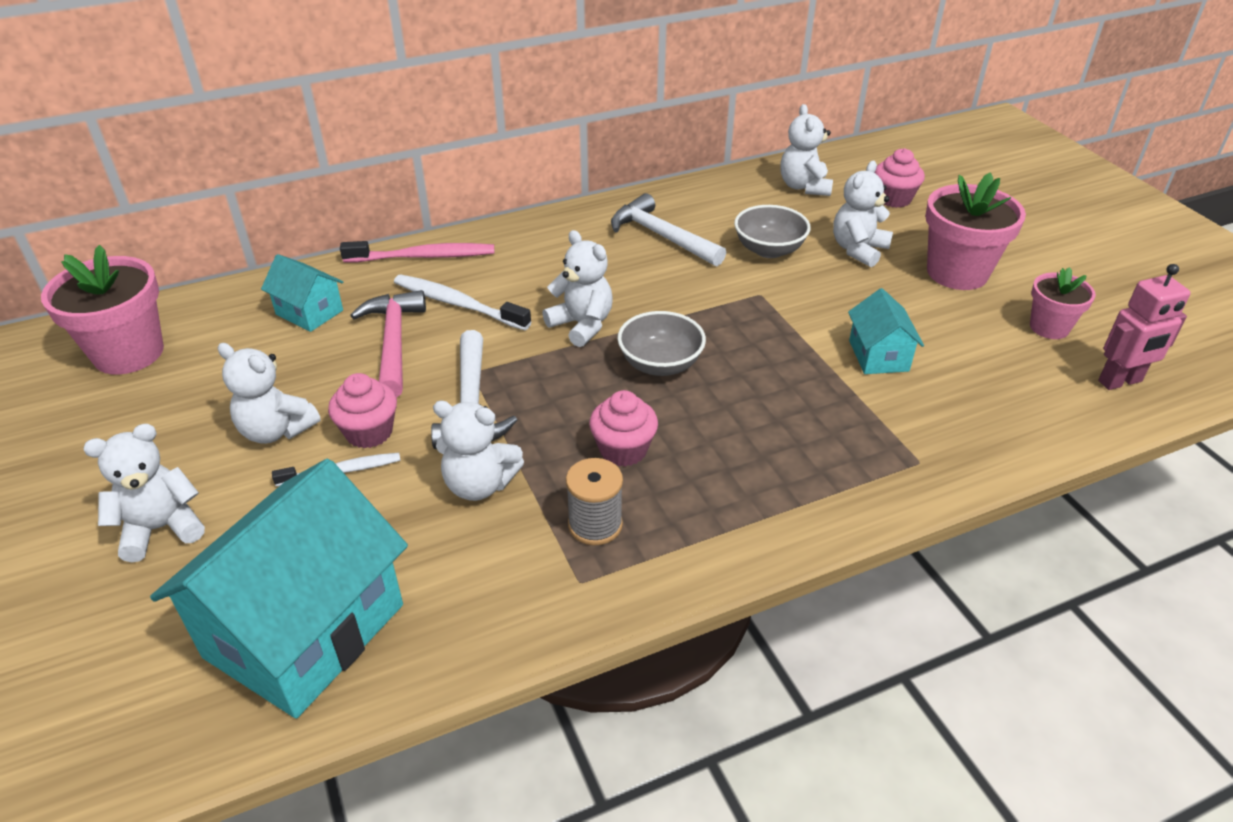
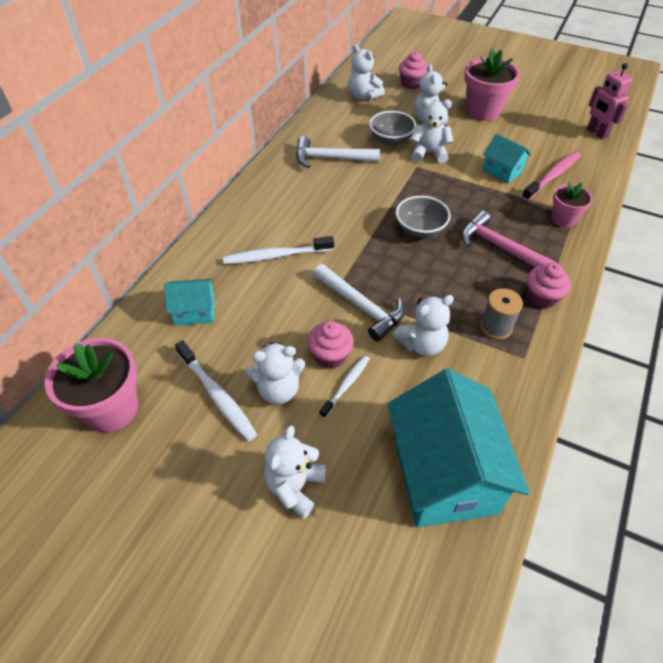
camera: 40 degrees left, 10 degrees up
pink toothbrush [340,241,494,262] -> pink toothbrush moved to [522,151,581,201]
pink hammer [350,290,426,398] -> pink hammer moved to [461,211,557,268]
white teddy bear [542,230,613,347] -> white teddy bear moved to [410,98,454,163]
pink cupcake [589,390,658,467] -> pink cupcake moved to [527,263,571,309]
pink flower pot [1030,267,1096,339] -> pink flower pot moved to [551,181,593,227]
pink robot [1098,264,1191,390] -> pink robot turned 120 degrees clockwise [587,63,633,139]
none -> white toothbrush [175,340,257,441]

